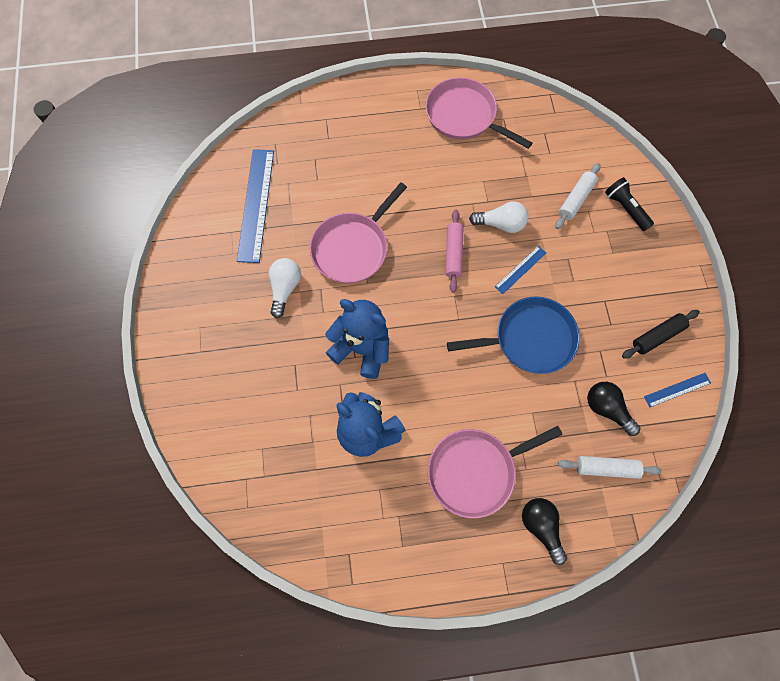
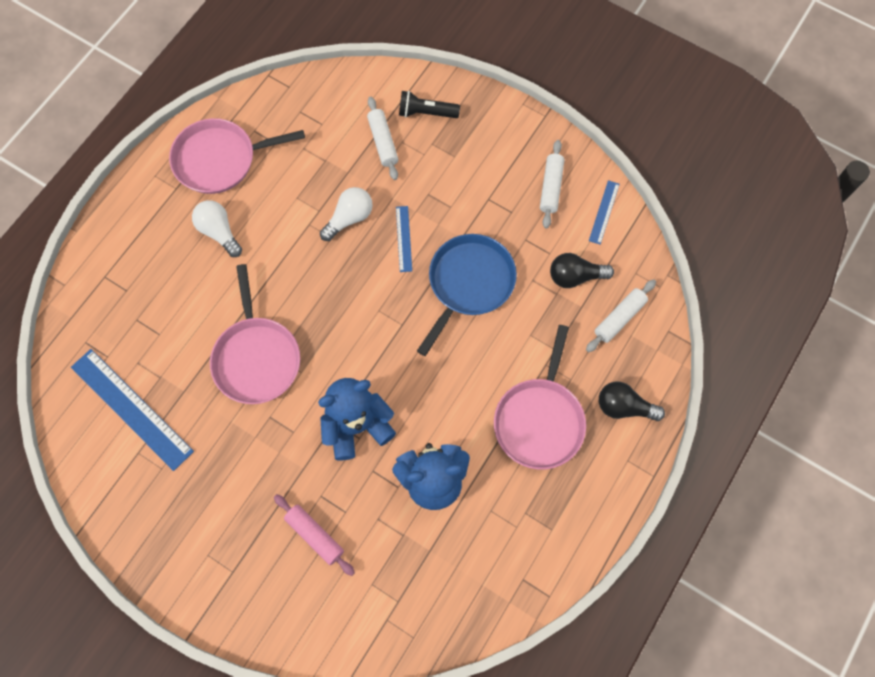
camera: 50 degrees left, 0 degrees up
white light bulb [269,258,301,318] -> white light bulb moved to [192,200,242,257]
pink rolling pin [446,210,463,293] -> pink rolling pin moved to [274,494,355,576]
black rolling pin [622,310,700,359] -> white rolling pin [540,140,565,228]

